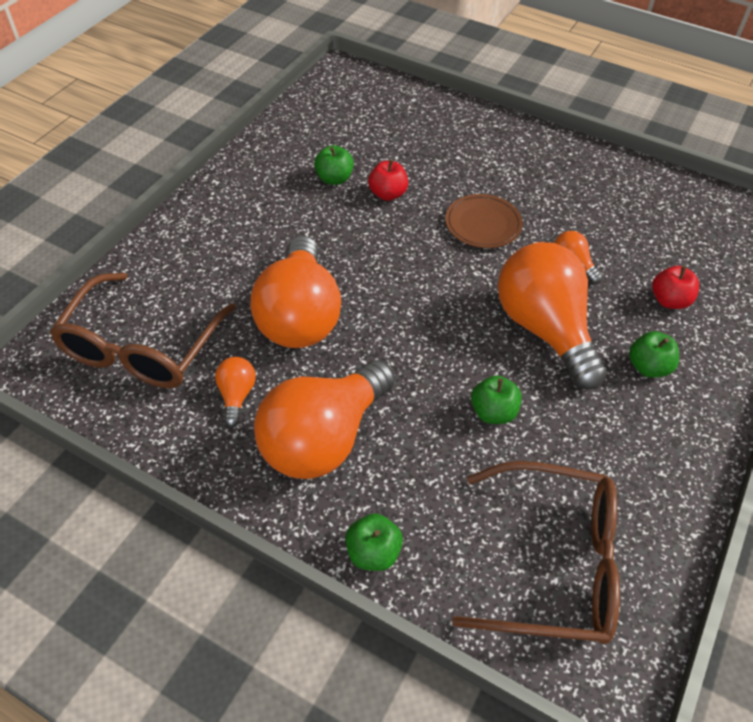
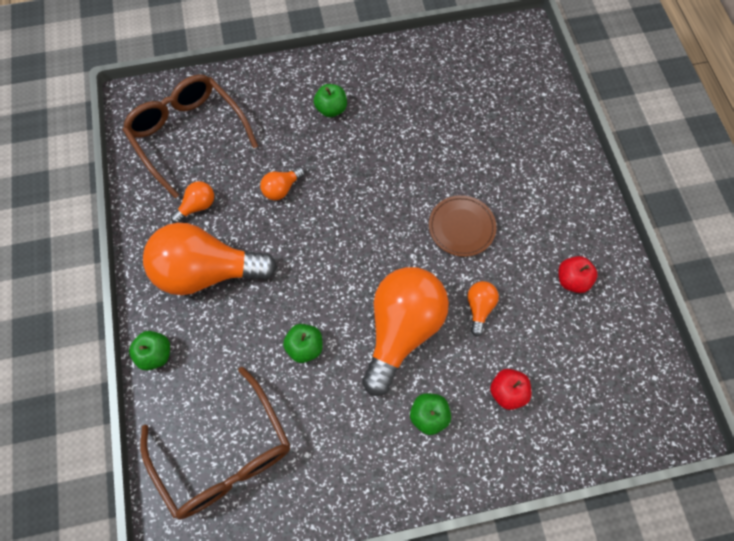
camera: 50 degrees right, 15 degrees up
brown glasses [50,273,236,388] -> brown glasses turned 75 degrees clockwise [123,74,258,198]
orange light bulb [250,236,341,348] -> orange light bulb [260,167,305,201], size x0.43
green apple [314,145,354,185] -> green apple moved to [314,84,347,117]
red apple [368,159,408,201] -> red apple moved to [558,256,598,293]

